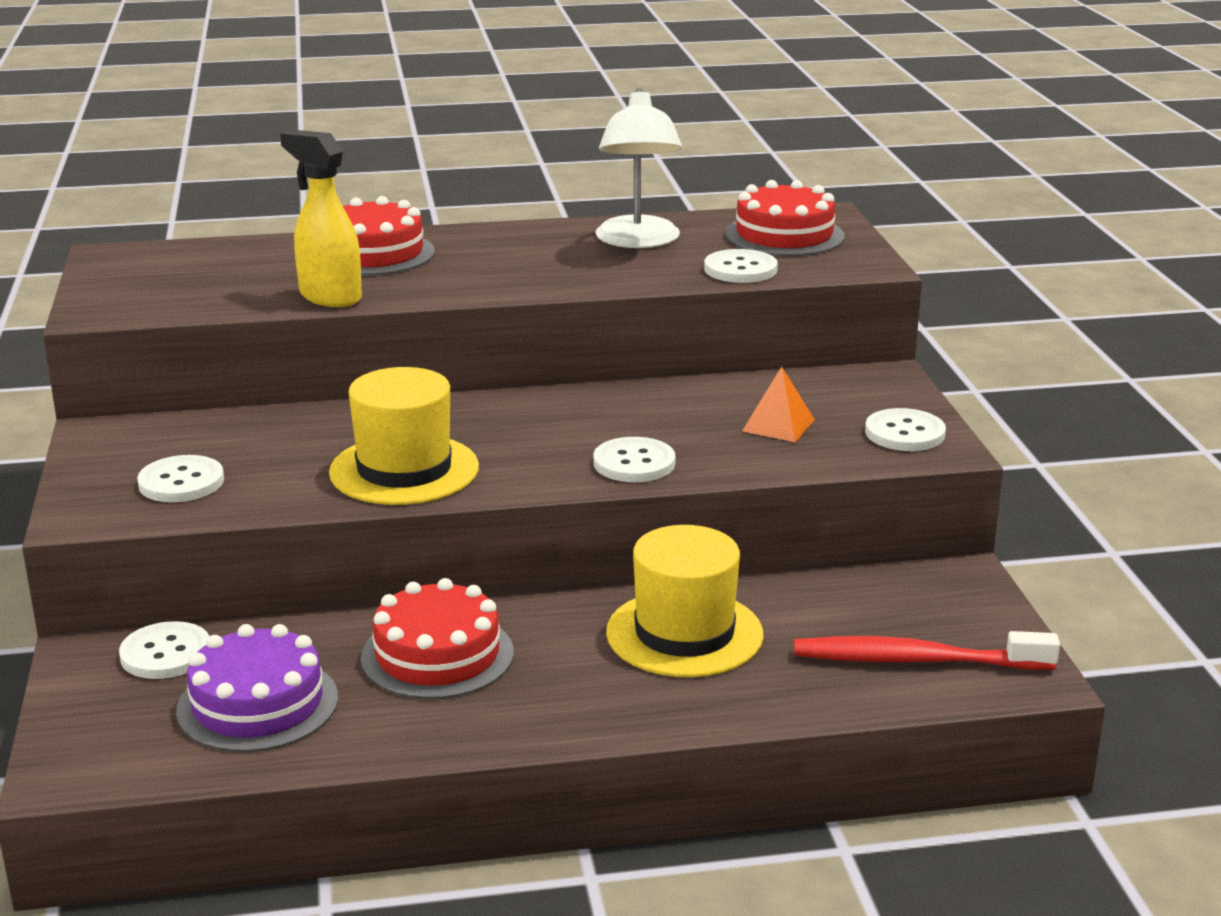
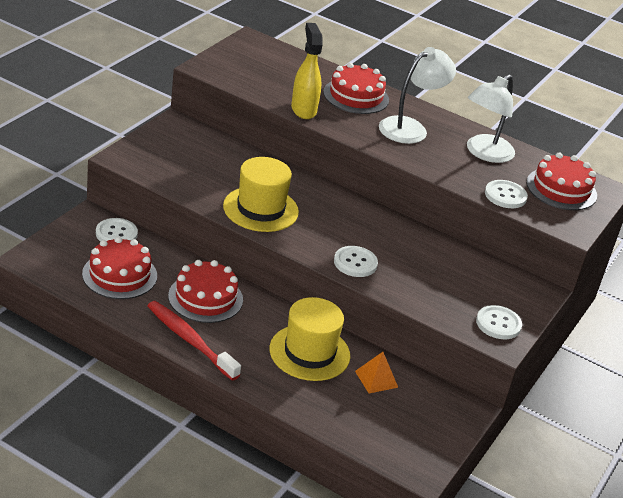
camera: 35 degrees right, 10 degrees up
white button [137,455,224,502] -> none
purple cake [176,624,338,752] -> red cake [82,237,157,299]
orange pyramid [742,366,815,442] -> orange pyramid moved to [355,352,398,394]
red toothbrush [794,631,1060,670] -> red toothbrush moved to [147,301,241,381]
none -> white lamp [379,47,456,144]

